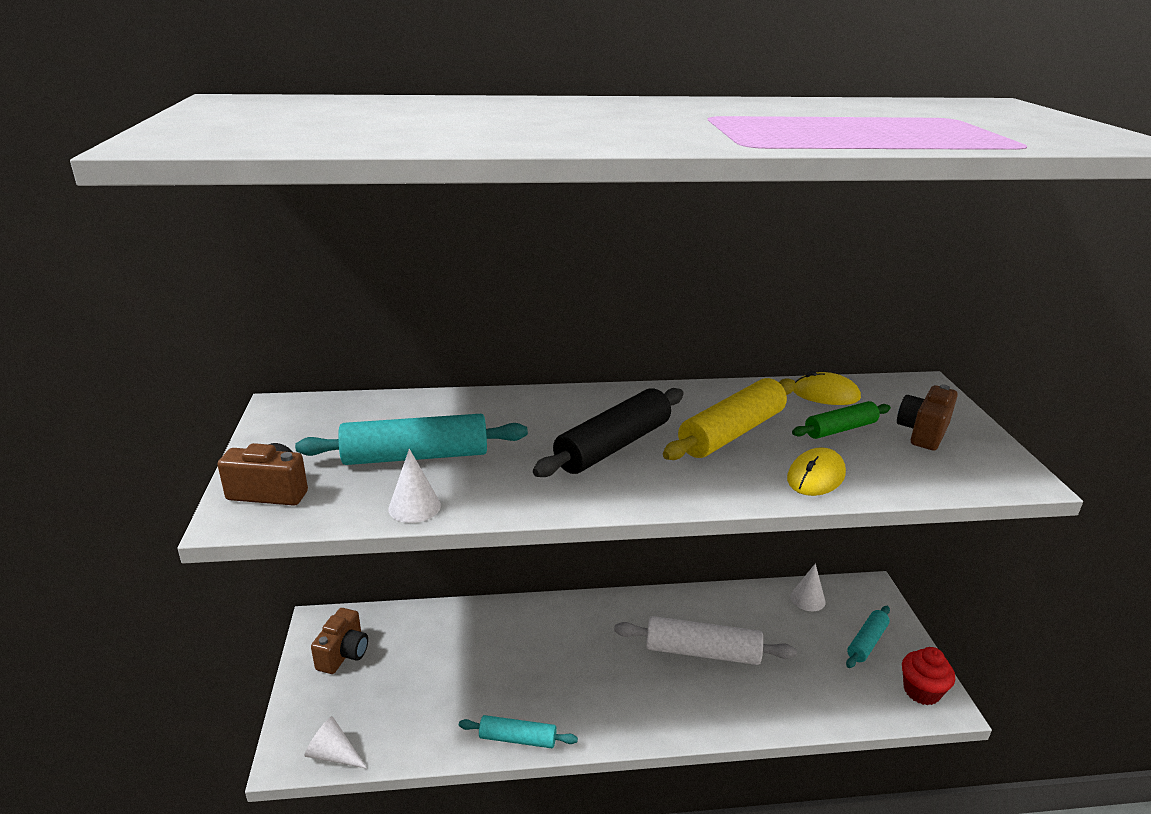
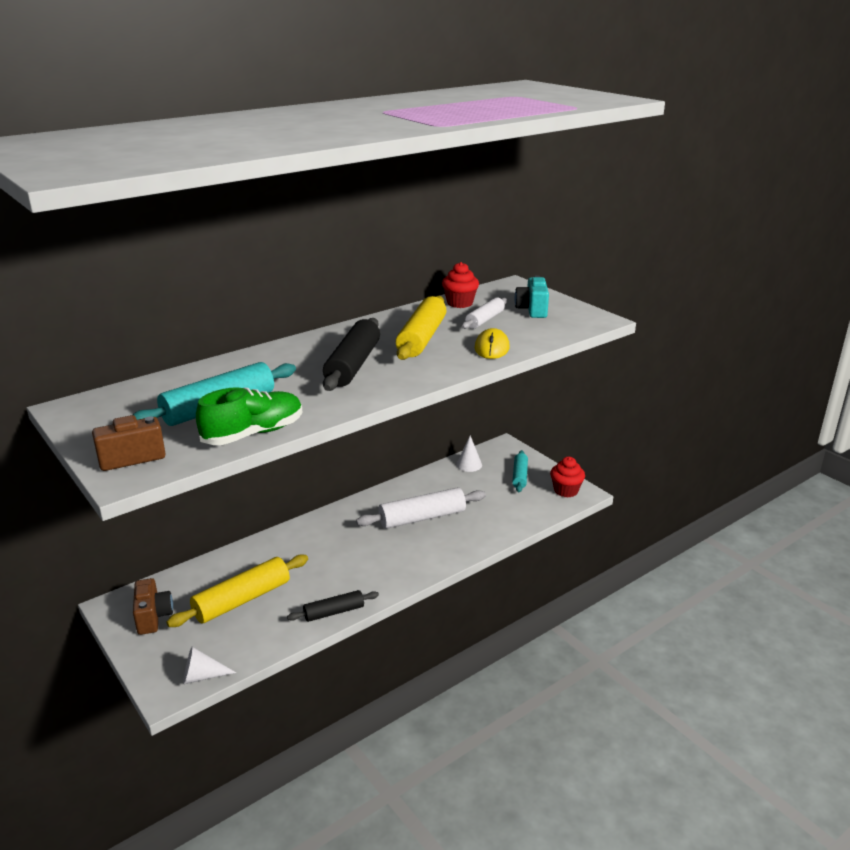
camera: 30 degrees left, 0 degrees up
white cone [388,449,441,523] -> green shoe [196,387,303,445]
turquoise rolling pin [459,715,578,748] -> black rolling pin [287,590,379,622]
green rolling pin [792,401,891,439] -> white rolling pin [462,297,507,329]
yellow mouse [793,371,861,405] -> red cupcake [442,262,479,308]
brown camera [897,384,958,450] -> turquoise camera [515,275,549,318]
none -> yellow rolling pin [166,554,308,627]

